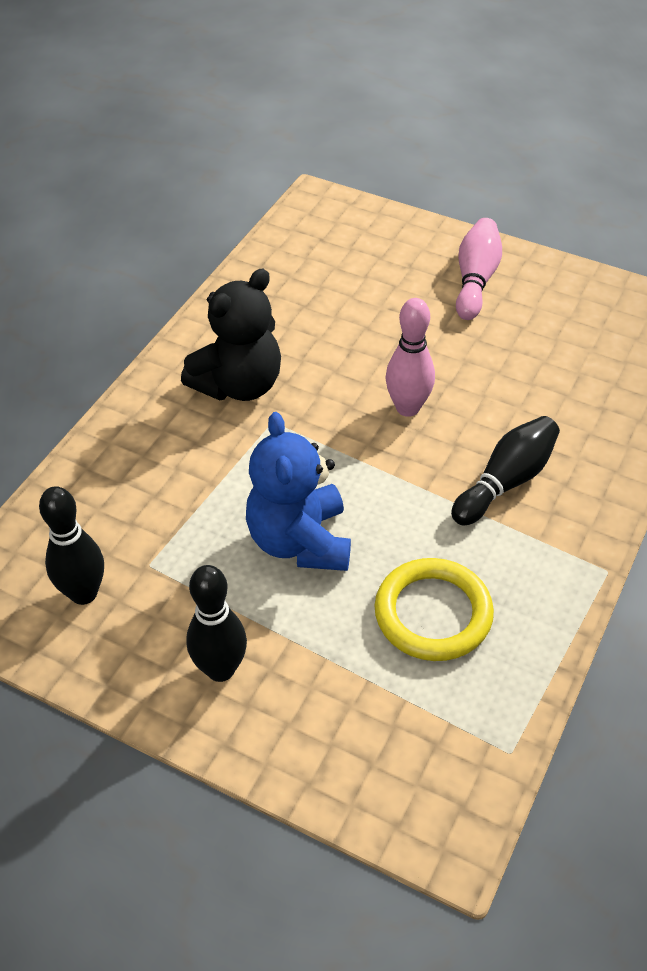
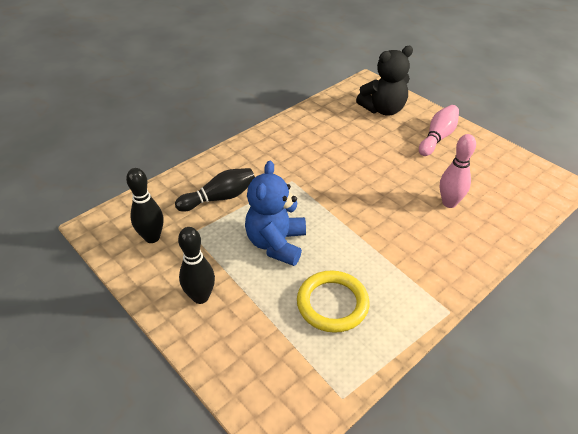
camera: 20 degrees right, 5 degrees down
black teddy bear [181,269,281,401] -> black teddy bear moved to [356,46,413,116]
pink bowling pin [385,298,435,417] -> pink bowling pin moved to [440,134,476,208]
black bowling pin [451,416,560,526] -> black bowling pin moved to [175,168,255,212]

